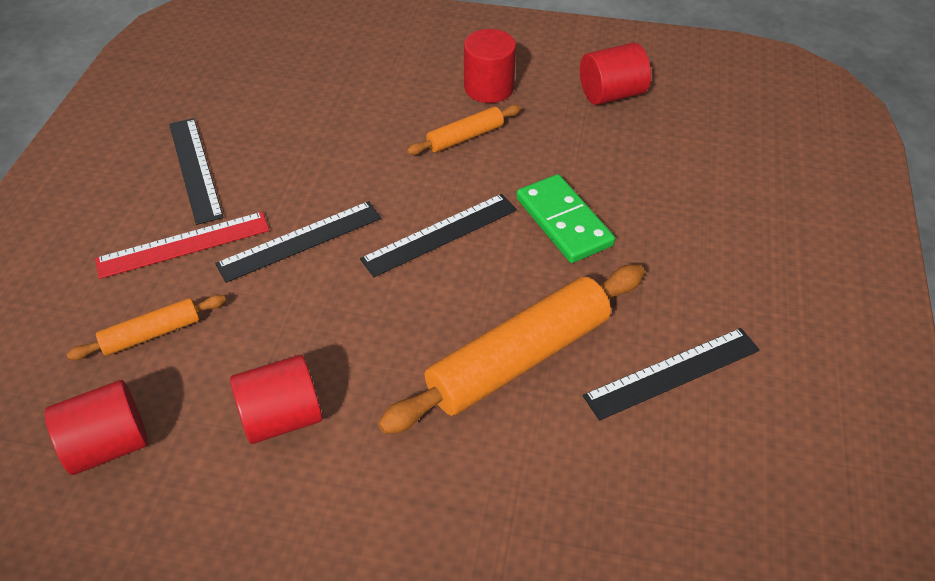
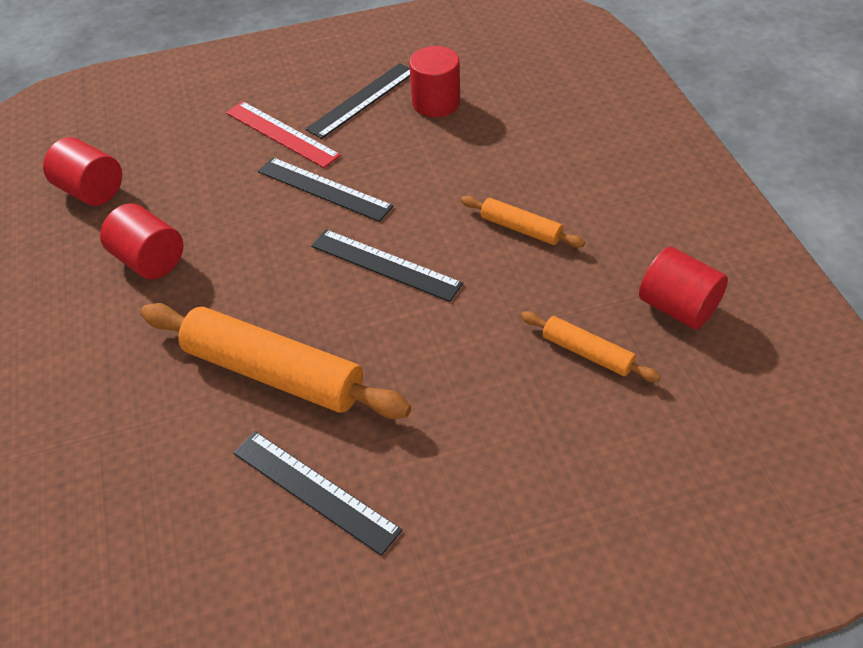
camera: 65 degrees right, 0 degrees up
orange rolling pin [67,295,226,360] -> orange rolling pin moved to [521,311,661,382]
red cylinder [464,29,516,103] -> red cylinder moved to [409,46,460,117]
green domino [516,174,615,263] -> none

